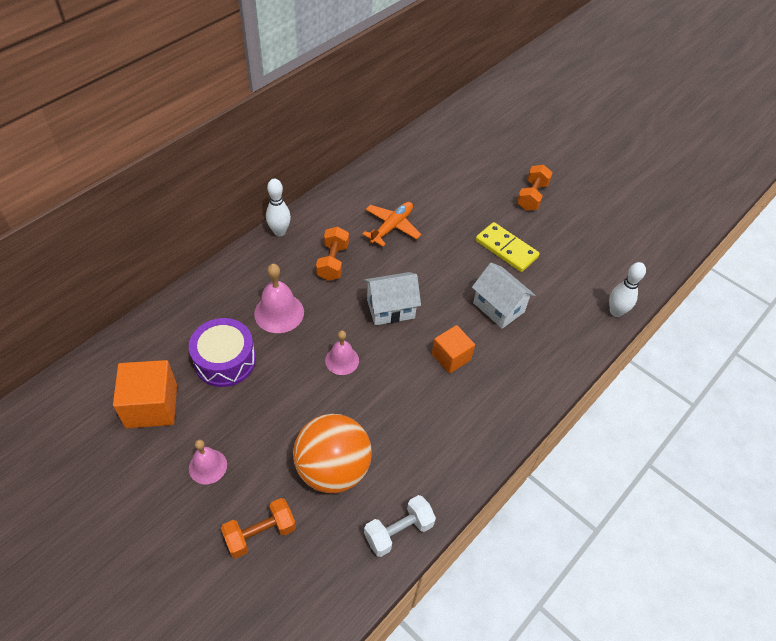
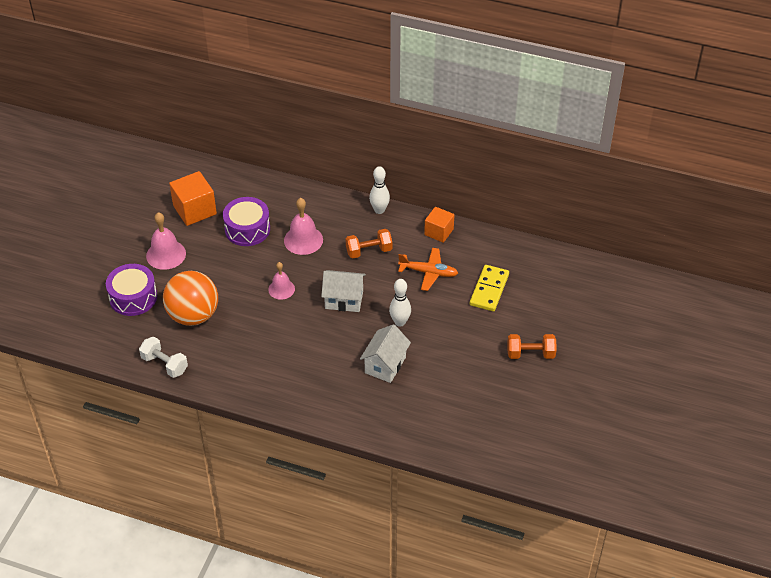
camera: 70 degrees right, 5 degrees down
pink bell [189,440,227,484] -> pink bell [146,212,186,270], size x1.52
orange dumbbell [221,498,296,558] -> purple drum [106,264,157,316]
white house [364,272,421,325] -> white house turned 45 degrees counterclockwise [321,270,366,312]
orange cube [432,325,475,374] -> orange cube moved to [424,207,454,243]
yellow domino [475,222,540,272] -> yellow domino moved to [470,265,509,311]
white bowling pin [609,262,646,317] -> white bowling pin moved to [389,279,411,327]

